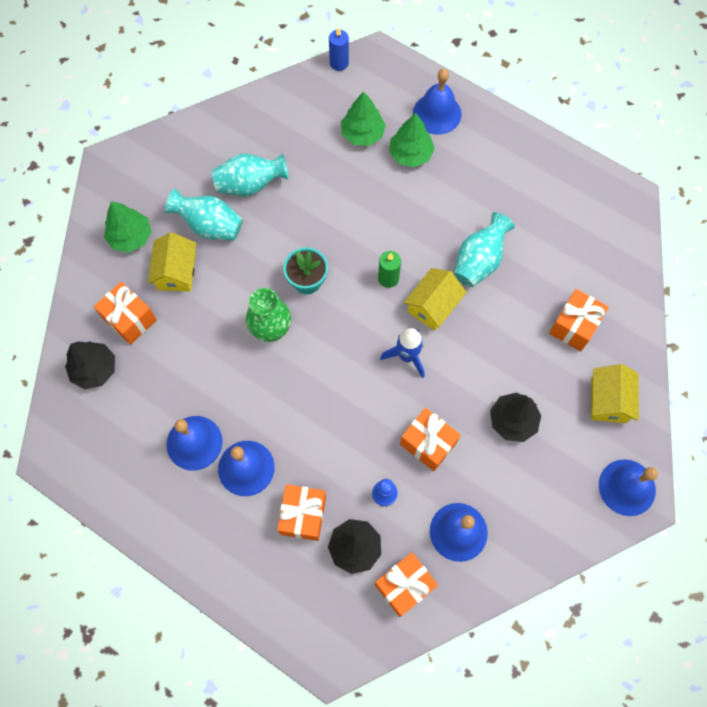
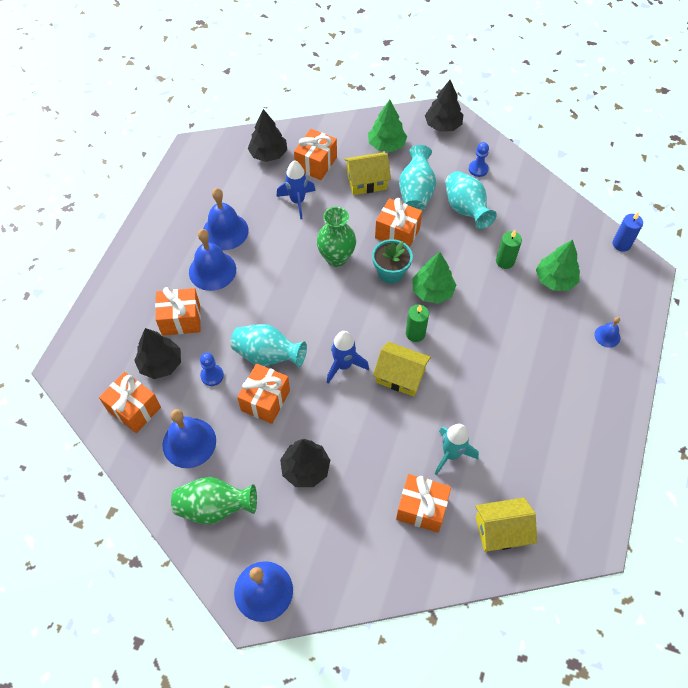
camera: 75 degrees right, 10 degrees down
green tree [389,113,435,167] -> green tree moved to [412,252,456,304]
blue bell [413,69,462,135] -> blue bell [595,317,620,348], size x0.51
turquoise vase [453,212,515,287] -> turquoise vase moved to [230,324,307,367]
yellow house [591,364,639,423] -> yellow house moved to [475,497,537,552]
none -> green vase [171,477,257,525]
none -> blue rocket [276,160,316,219]
none -> orange gift [375,198,422,247]
none -> black tree [425,80,463,132]
none -> turquoise rocket [435,424,479,475]
none -> blue pawn [469,142,489,177]
none -> green candle [496,230,522,269]

